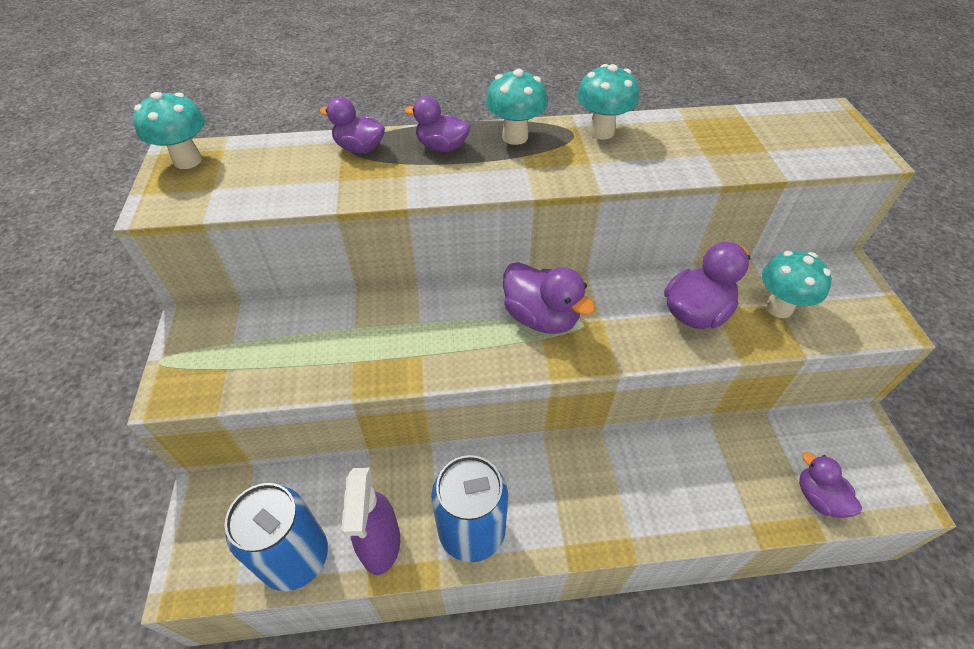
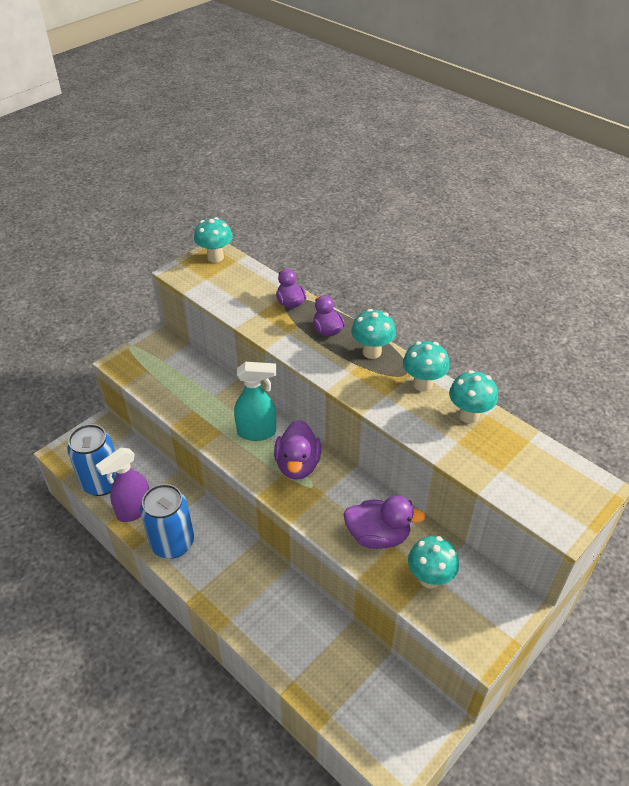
camera: 50 degrees right, 5 degrees down
purple duck [799,452,862,518] -> none
none -> turquoise spray bottle [234,362,276,441]
none -> turquoise mushroom [449,370,498,424]

